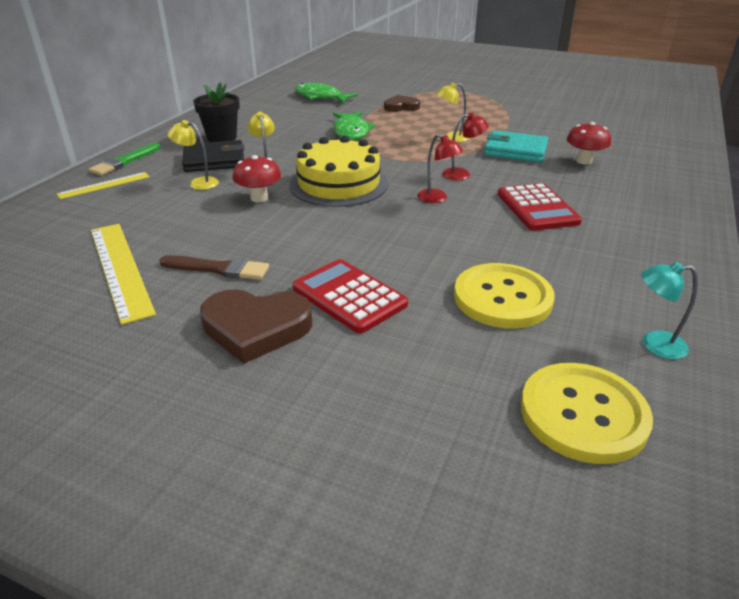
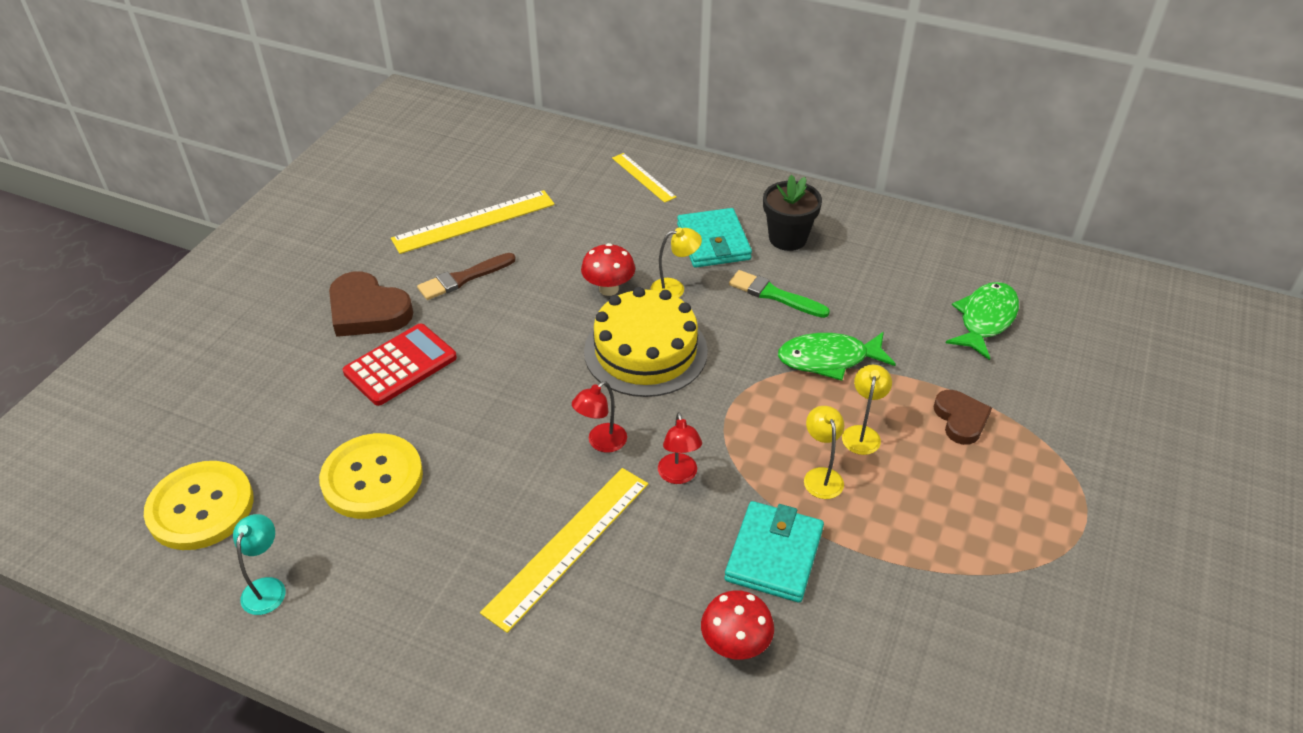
camera: 90 degrees right, 10 degrees up
green brush [88,143,161,176] -> green brush moved to [729,270,830,318]
brown brush [159,255,269,280] -> brown brush turned 45 degrees clockwise [417,253,516,300]
yellow lamp [167,120,219,190] -> yellow lamp moved to [842,365,892,455]
black wallet [182,140,245,172] -> turquoise wallet [677,208,752,268]
brown heart [200,289,312,364] -> brown heart turned 60 degrees counterclockwise [329,271,413,337]
red calculator [498,183,582,231] -> yellow ruler [480,468,648,633]

